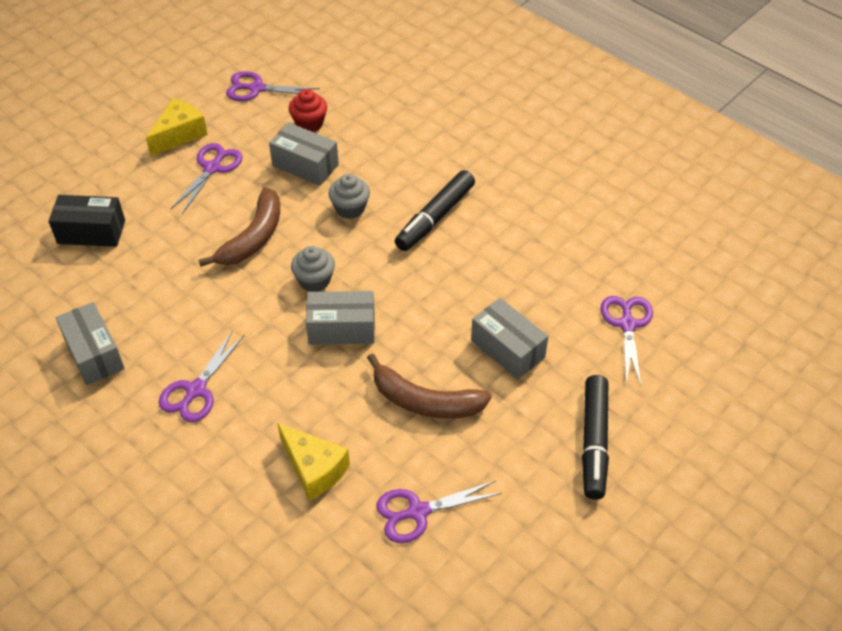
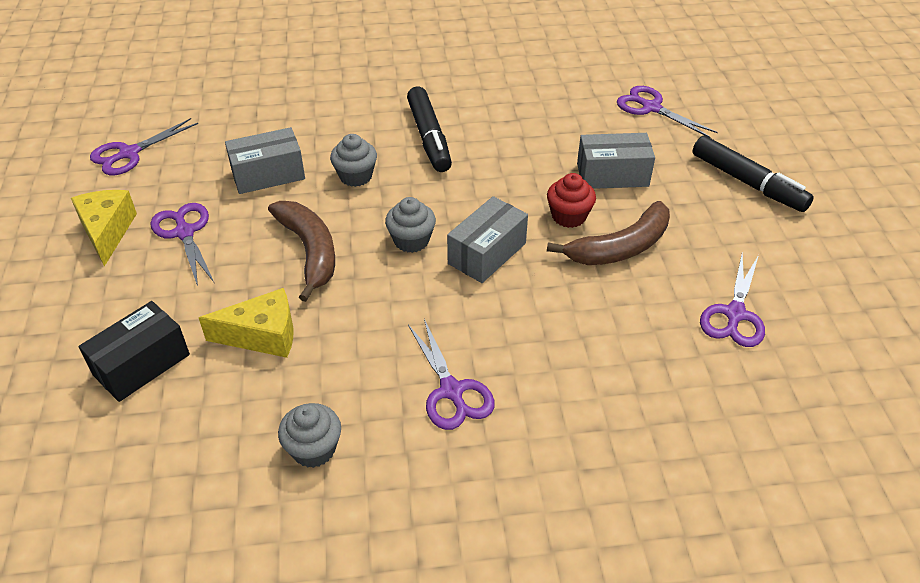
camera: 50 degrees left, 5 degrees down
grey box [56,302,125,385] -> grey cupcake [278,403,341,468]
yellow cheese [277,423,350,501] -> yellow cheese moved to [199,288,293,358]
red cupcake [289,89,327,132] -> red cupcake moved to [547,173,596,228]

